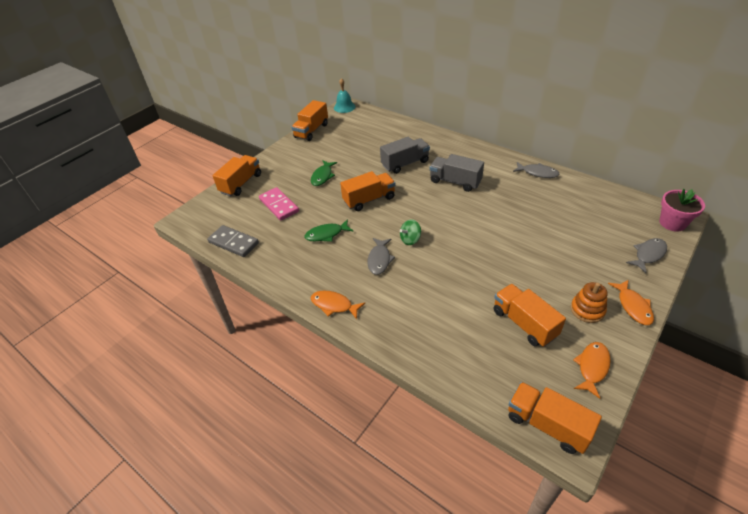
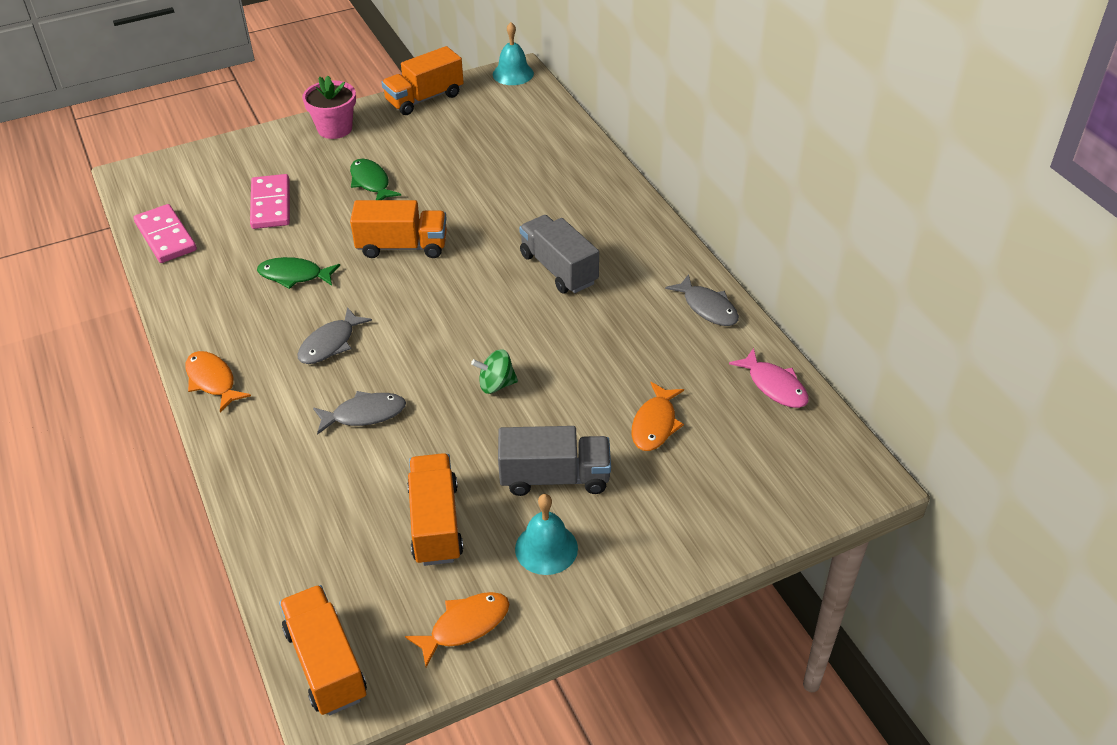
camera: 25 degrees right, 0 degrees up
grey domino [207,225,259,257] -> pink domino [134,204,197,263]
orange truck [212,155,261,196] -> none
green fish [311,160,337,186] -> green fish turned 105 degrees clockwise [350,159,401,200]
grey truck [380,137,430,174] -> grey truck moved to [498,426,611,496]
green spinning top [400,219,421,245] -> green spinning top moved to [471,349,518,394]
orange stacking toy [571,282,608,323] -> turquoise bell [515,494,578,575]
orange fish [608,280,654,325] -> orange fish moved to [632,382,684,451]
grey fish [626,238,667,273] -> grey fish moved to [313,391,406,435]
pink flower pot [659,189,705,232] -> pink flower pot moved to [302,75,356,139]
none -> pink fish [729,348,809,408]

